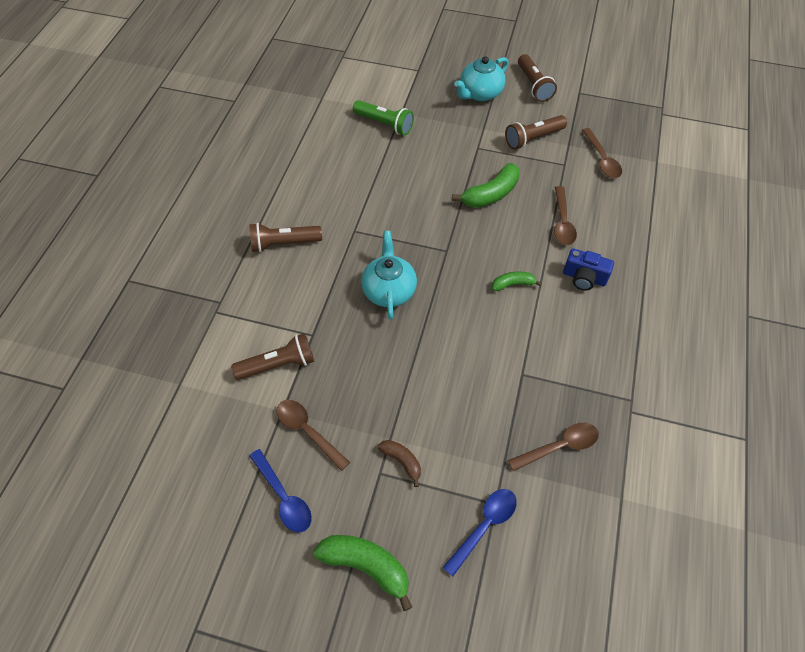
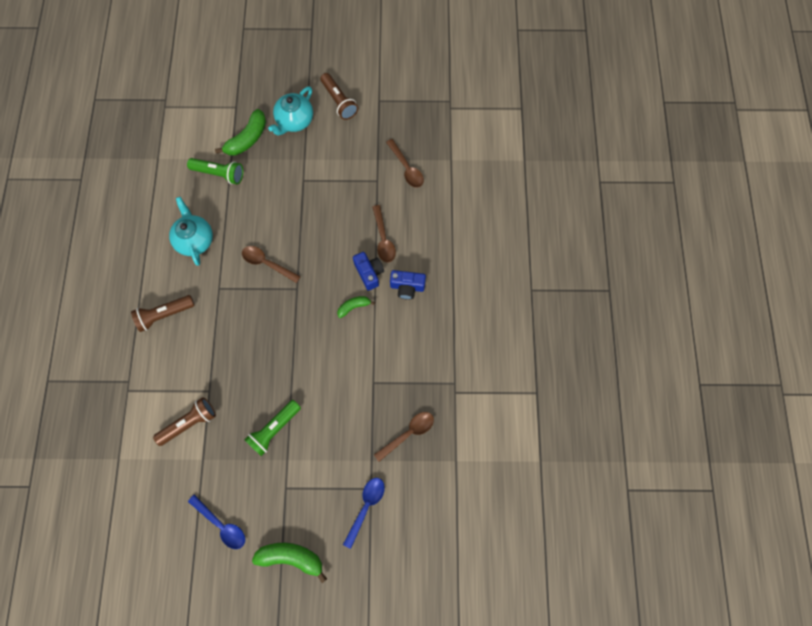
camera: 15 degrees left, 15 degrees up
brown spoon [276,400,350,471] -> brown spoon moved to [242,246,301,283]
turquoise teapot [361,231,417,319] -> turquoise teapot moved to [169,197,213,266]
brown banana [378,440,421,487] -> none
green banana [452,163,520,208] -> green banana moved to [215,109,266,155]
brown flashlight [505,115,567,150] -> none
none -> green flashlight [244,400,301,456]
none -> blue camera [353,252,384,291]

